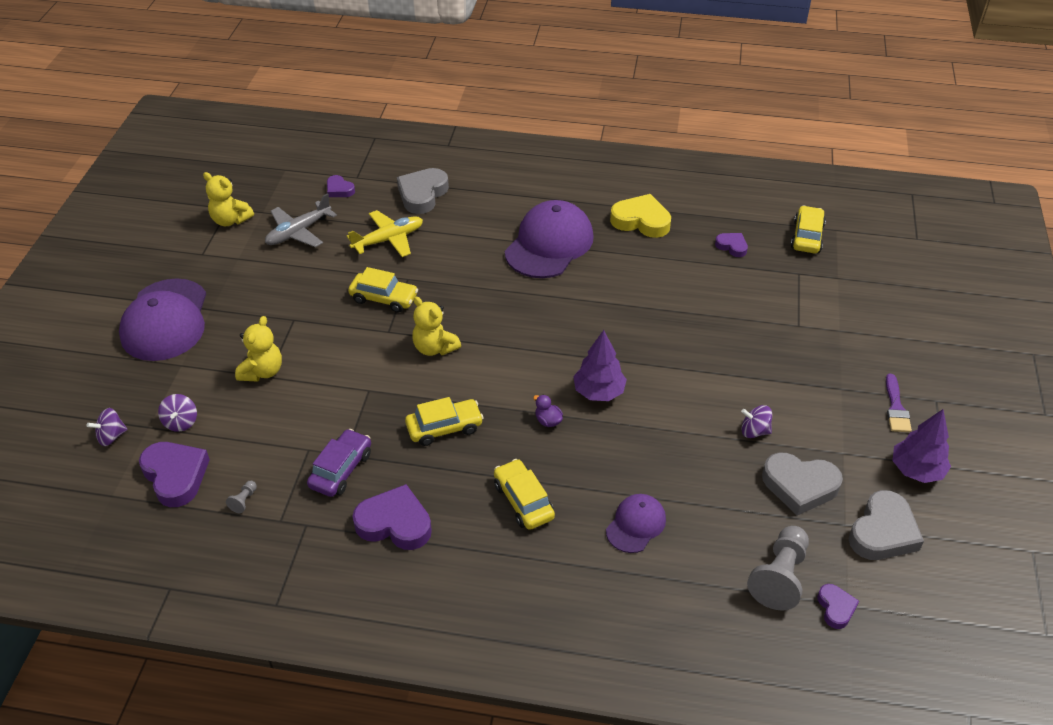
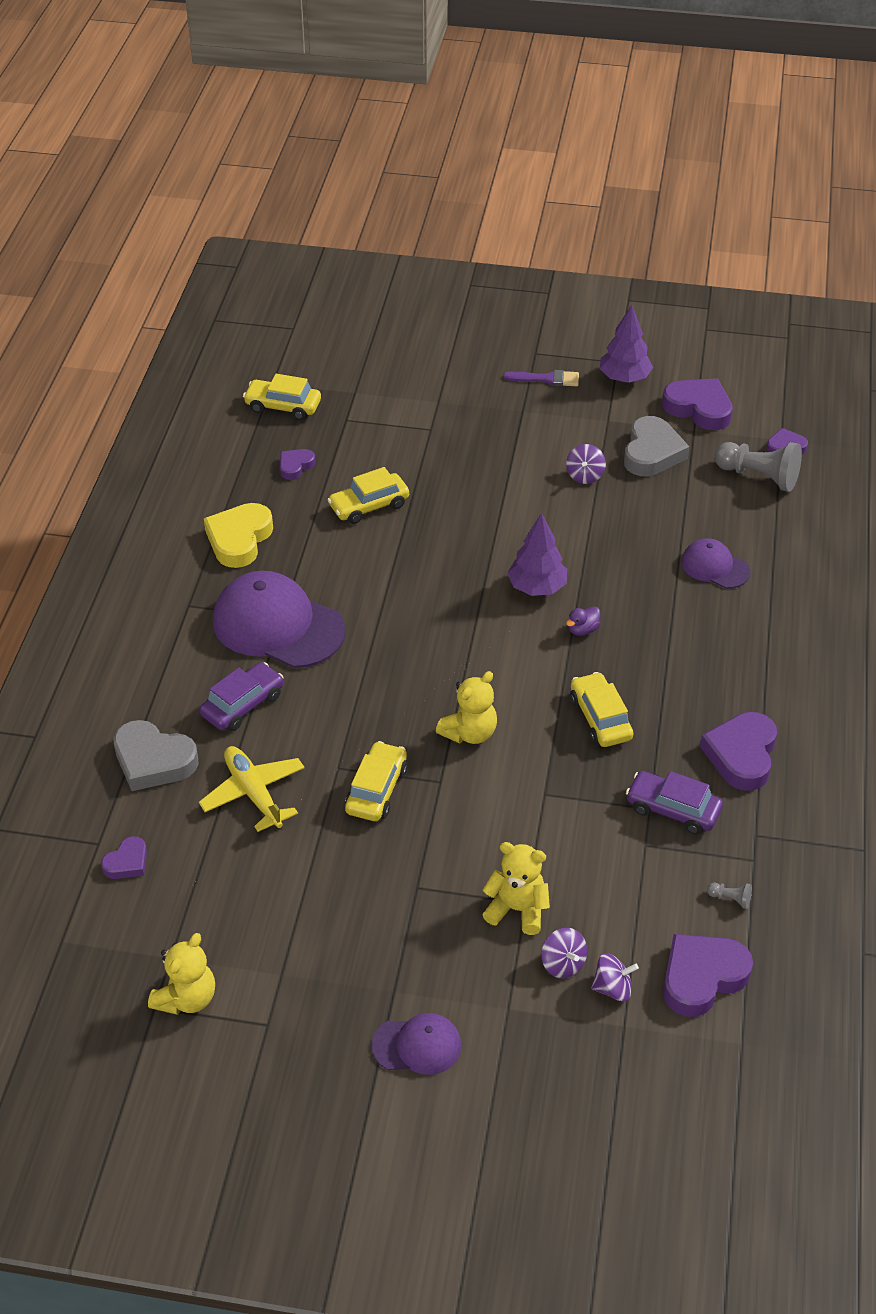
camera: 90 degrees left, 0 degrees up
purple spinning top [87,408,128,446] -> purple spinning top moved to [541,928,587,978]
purple cap [119,278,206,361] -> purple cap [371,1013,461,1075], size x0.53
grey plane [265,193,337,247] -> none
yellow car [494,459,555,530] -> yellow car moved to [328,467,409,524]
grey heart [849,490,924,560] -> purple heart [662,378,733,430]
none -> purple car [200,662,284,731]

